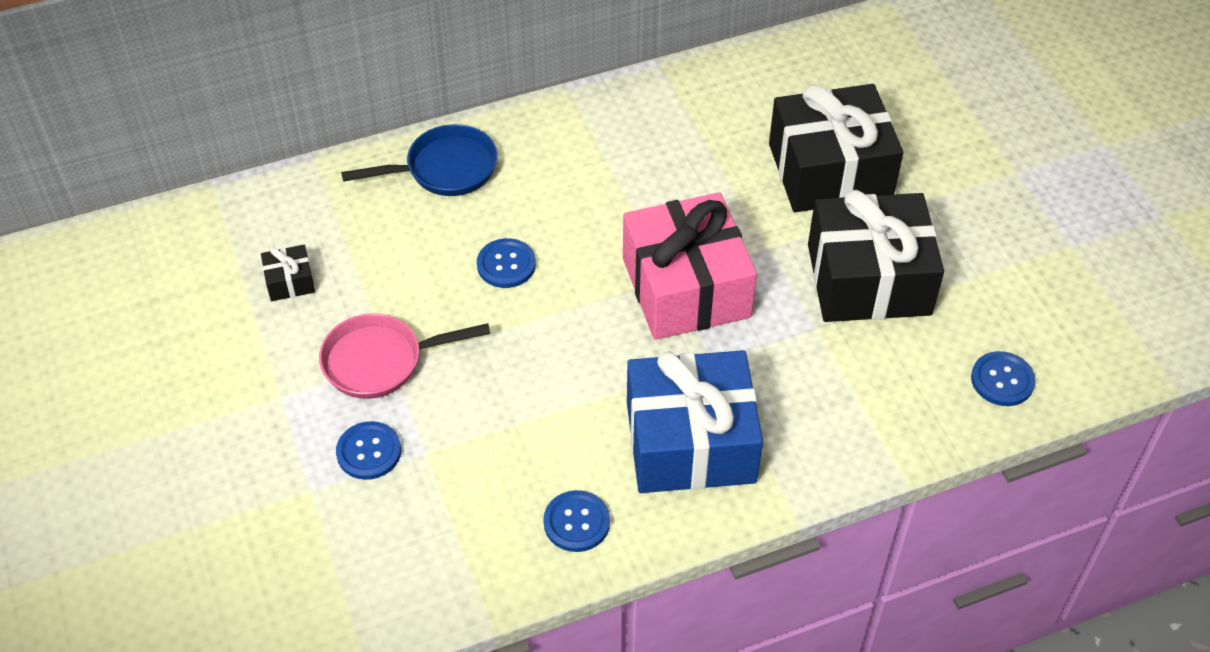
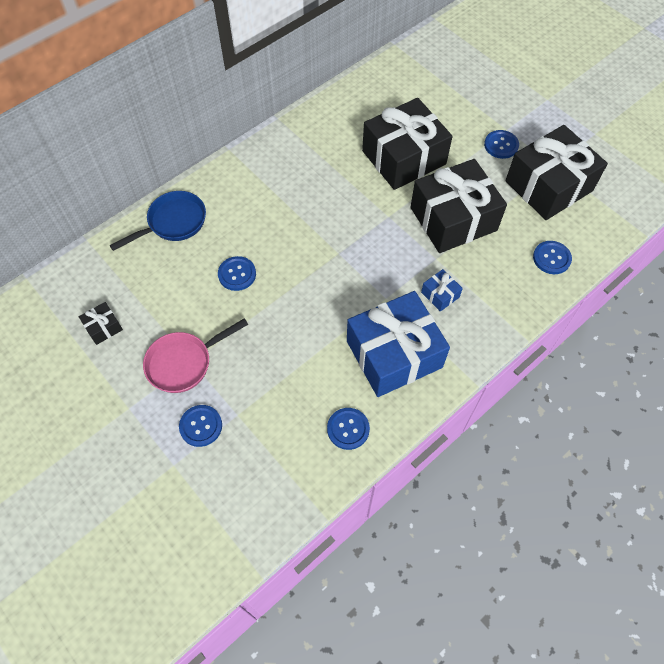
camera: 20 degrees left, 10 degrees up
pink gift [623,192,757,340] -> none
none -> blue gift [421,269,463,312]
none -> blue button [484,130,519,159]
none -> black gift [505,125,608,220]

